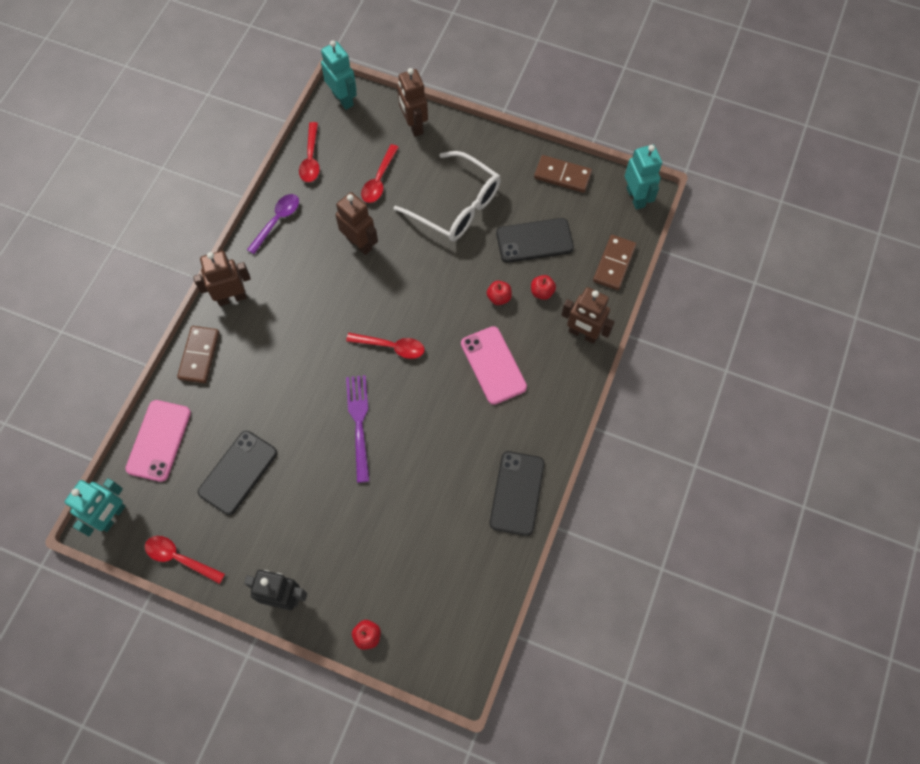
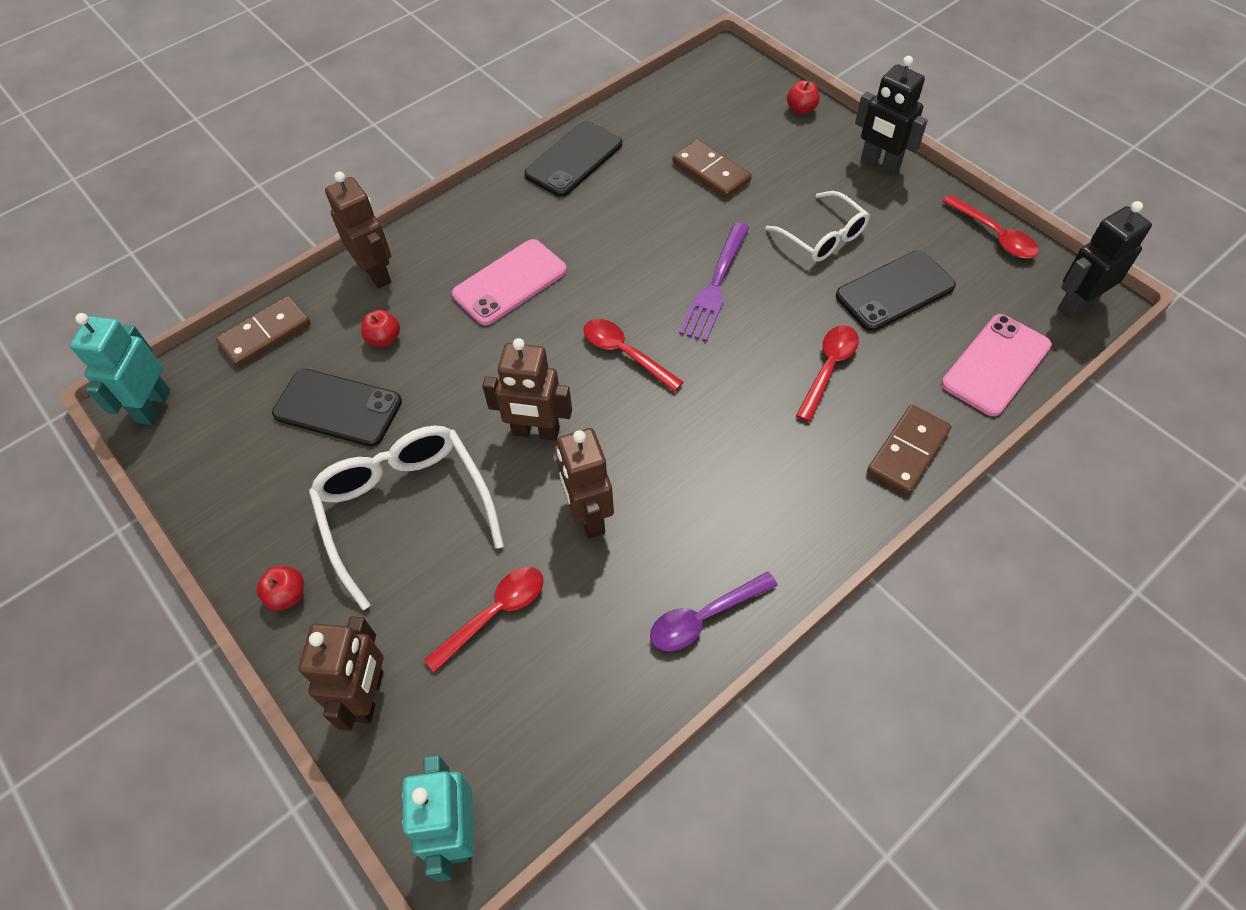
camera: 150 degrees left, 10 degrees down
turquoise robot [65,478,125,536] -> black robot [1058,201,1152,318]
brown robot [193,251,251,306] -> brown robot moved to [482,338,572,441]
red spoon [299,122,320,182] -> red spoon moved to [796,325,859,422]
pink phone [461,326,527,405] -> pink phone turned 45 degrees clockwise [452,239,567,325]
red apple [487,281,512,305] -> red apple moved to [256,566,304,611]
brown domino [534,155,592,193] -> brown domino moved to [673,139,752,198]
none -> white glasses [765,191,870,262]

